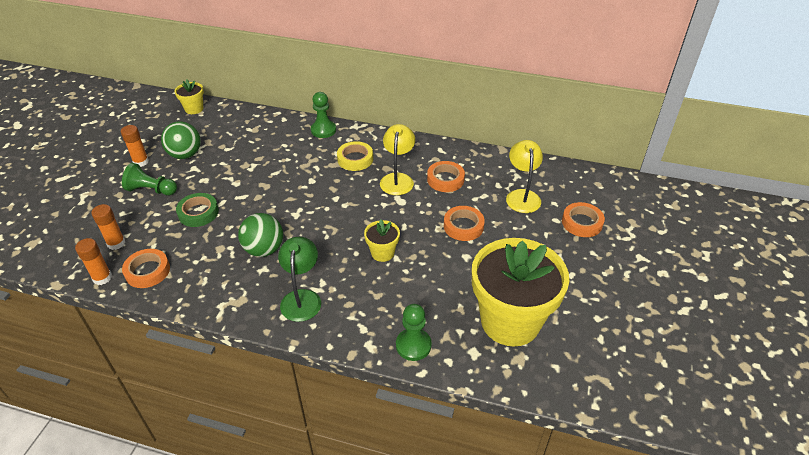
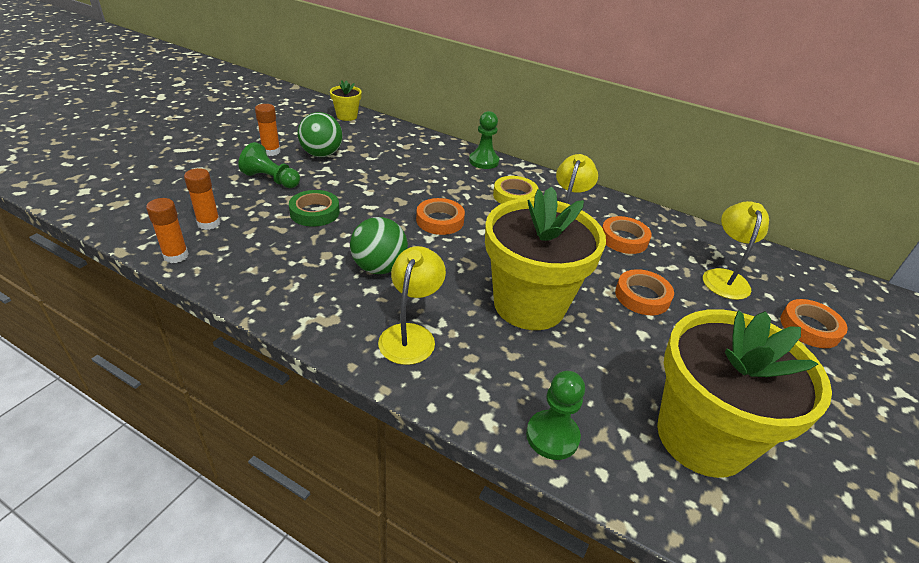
camera: 10 degrees right, 5 degrees down
orange tape [122,249,170,288] -> orange tape moved to [416,198,465,235]
green lamp [278,237,321,322] -> yellow lamp [378,246,446,365]
yellow flower pot [364,219,400,262] -> yellow flower pot [485,186,606,330], size x2.32

